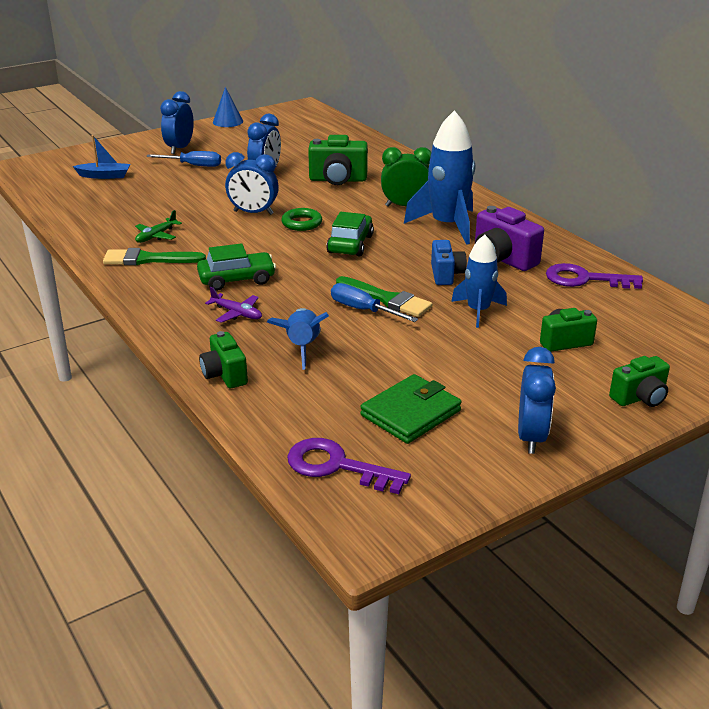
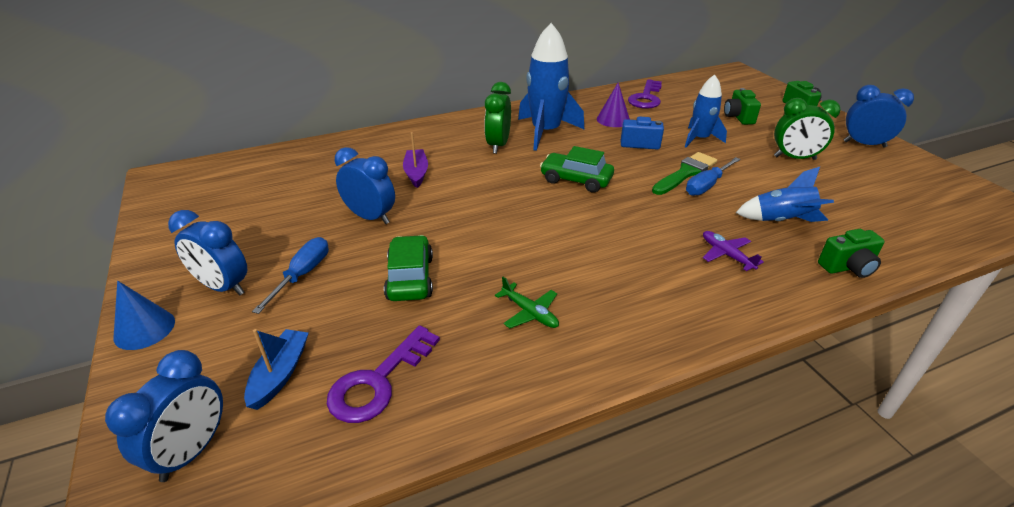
camera: 80 degrees left, 5 degrees up
green brush [103,248,206,265] -> none
green car [197,243,276,291] -> green car moved to [384,235,433,301]
purple plane [205,287,262,323] -> purple plane turned 75 degrees counterclockwise [703,231,764,271]
blue cone [213,87,243,127] -> blue cone moved to [113,281,175,350]
blue clock [225,152,279,215] -> blue clock moved to [105,350,223,482]
green ring [281,208,322,231] -> none
purple key [287,438,411,494] -> purple key moved to [327,325,440,423]
green camera [308,135,368,185] -> purple boat [403,132,428,188]
green wallet [360,374,461,444] -> none
purple camera [475,206,544,271] -> purple cone [597,83,630,127]
none -> green clock [774,98,841,160]

